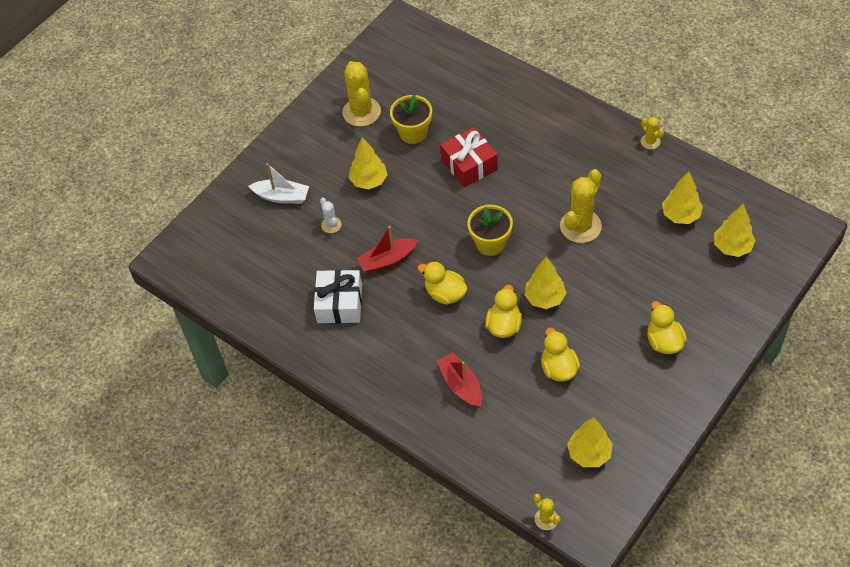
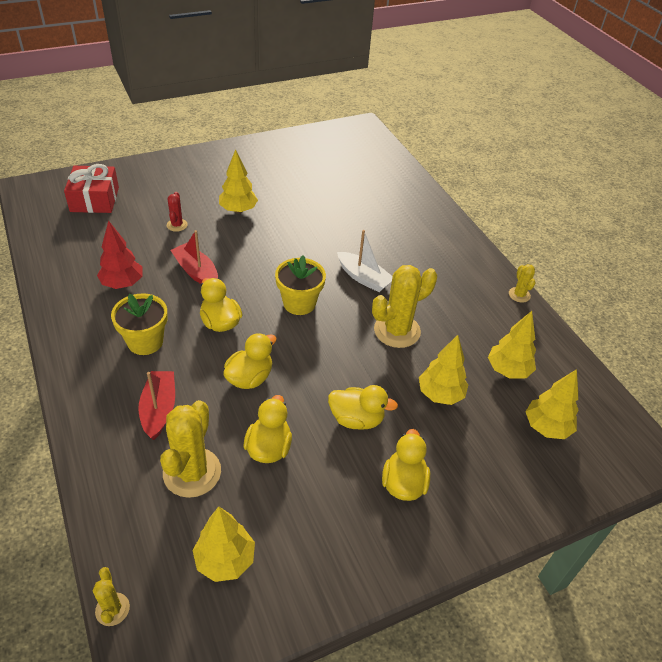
camera: 20 degrees right, 10 degrees down
white boat [249,163,309,204] -> white boat moved to [337,230,393,292]
white gift [314,270,362,323] -> red tree [97,221,142,289]
white cactus [320,198,342,233] -> red cactus [167,192,188,232]
yellow cactus [342,61,381,127] -> yellow cactus moved to [160,400,221,498]
red boat [357,226,418,273] -> red boat turned 45 degrees clockwise [170,230,218,284]
yellow flower pot [390,95,432,144] -> yellow flower pot moved to [111,293,168,355]
red gift [440,127,498,187] -> red gift moved to [64,164,119,213]
yellow tree [524,257,566,309] -> yellow tree moved to [419,335,468,405]
none -> yellow duck [328,385,398,430]

